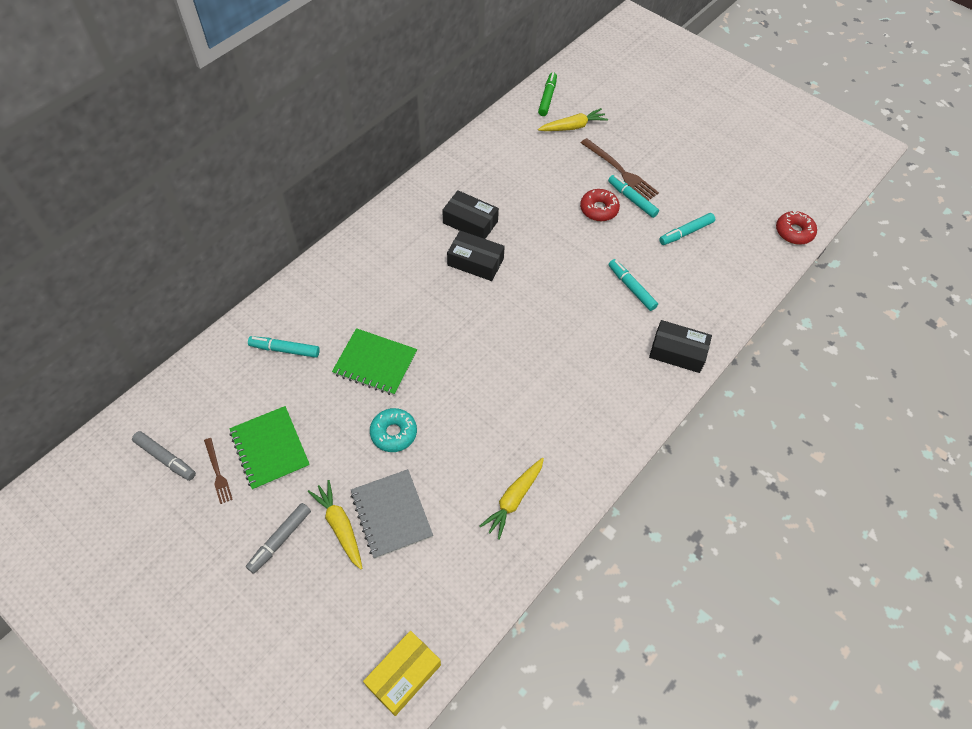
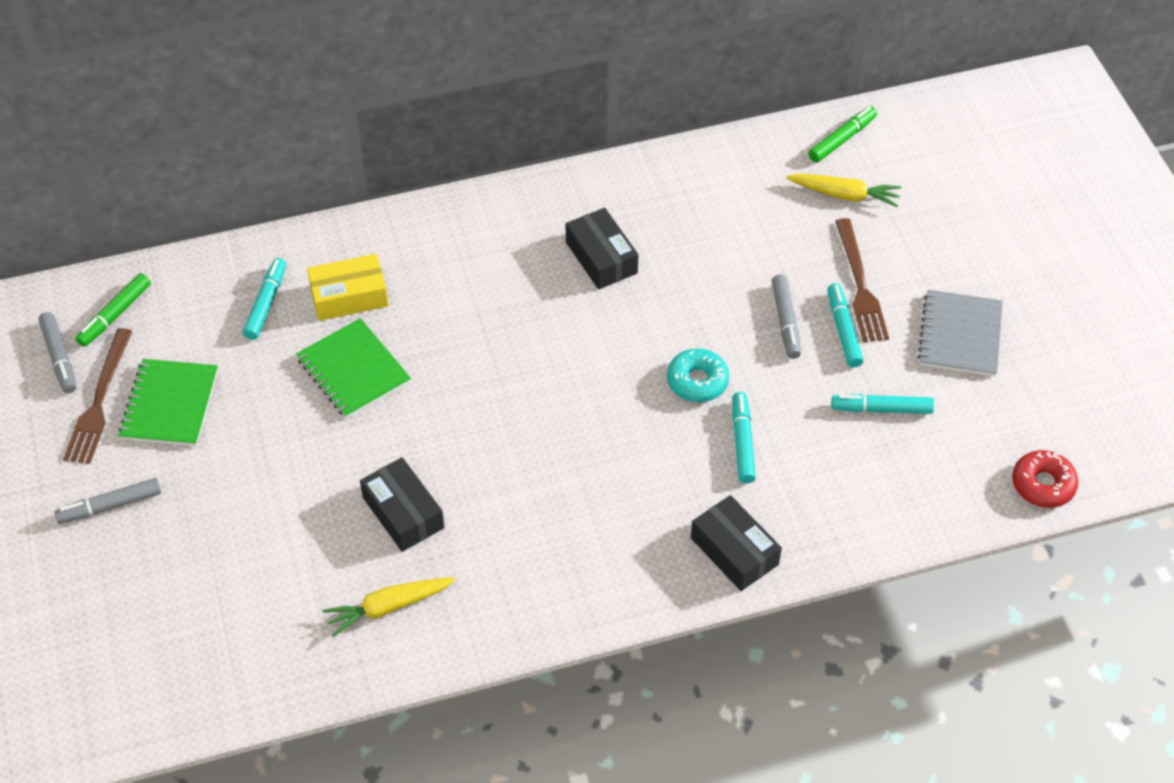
camera: 35 degrees right, 5 degrees down
brown fork [204,438,233,504] -> brown fork [63,328,133,464], size x1.71
turquoise marker [248,336,320,358] -> turquoise marker turned 60 degrees clockwise [243,258,286,340]
yellow carrot [308,480,363,569] -> none
grey notebook [351,469,433,559] -> grey notebook moved to [918,290,1003,376]
yellow box [363,631,441,716] -> yellow box moved to [307,254,389,321]
turquoise donut [370,408,417,452] -> turquoise donut moved to [667,348,729,402]
black box [447,230,505,281] -> black box moved to [360,457,444,552]
red donut [580,189,620,221] -> grey marker [772,274,801,359]
none -> green marker [75,273,151,347]

